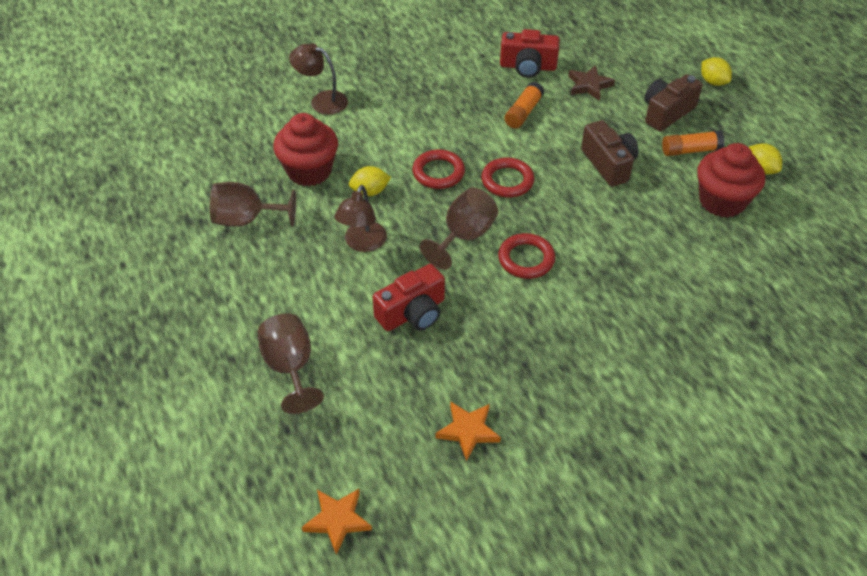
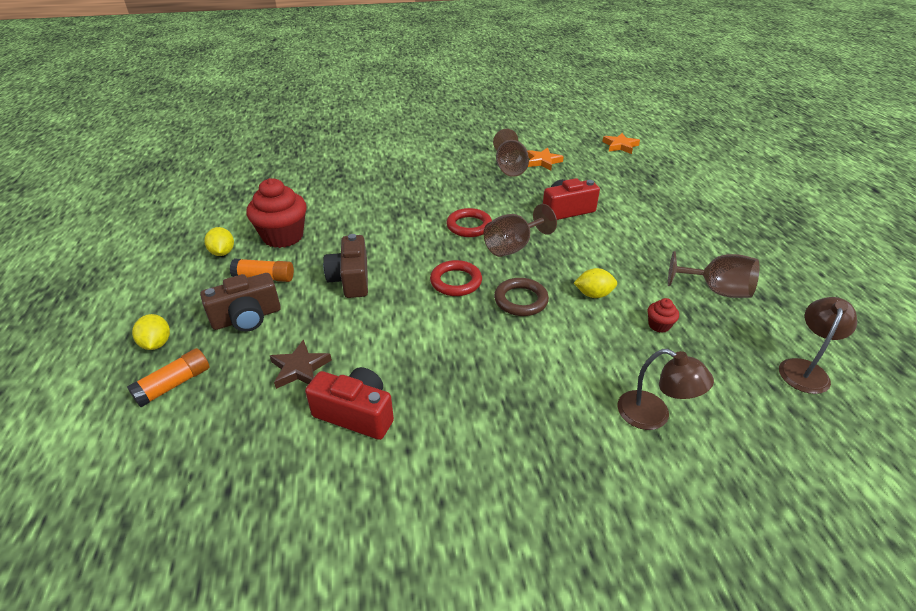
camera: 165 degrees left, 10 degrees down
brown goblet [258,314,324,414] -> brown goblet moved to [493,129,529,177]
red cupcake [273,113,338,186] -> red cupcake [647,298,679,333], size x0.44
brown lamp [335,185,387,252] -> brown lamp moved to [779,297,857,394]
red ring [412,149,465,189] -> brown ring [494,278,549,316]
orange glue stick [504,82,544,129] -> orange glue stick moved to [127,348,210,407]

